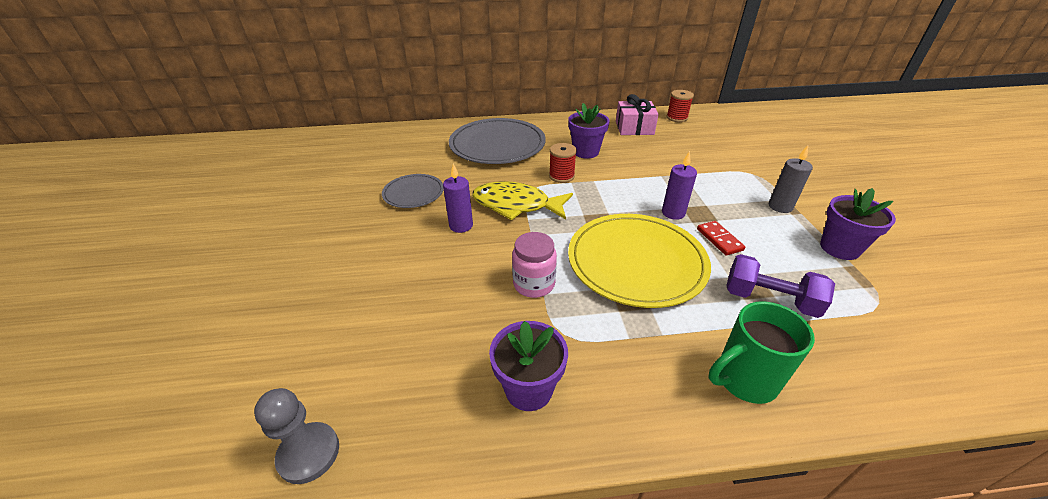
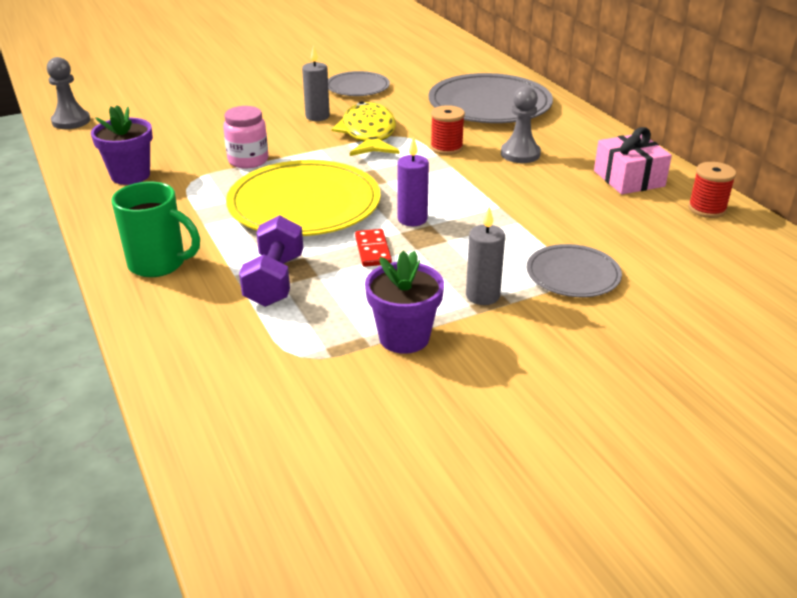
camera: 70 degrees right, 5 degrees down
purple candle [443,164,473,233] -> grey candle [302,45,330,121]
purple flower pot [568,103,610,159] -> grey pawn [501,86,541,163]
red domino [697,221,745,255] -> red domino turned 60 degrees counterclockwise [355,229,392,267]
green mug [709,301,815,404] -> green mug turned 150 degrees clockwise [111,182,200,277]
none -> grey plate [527,244,622,297]

